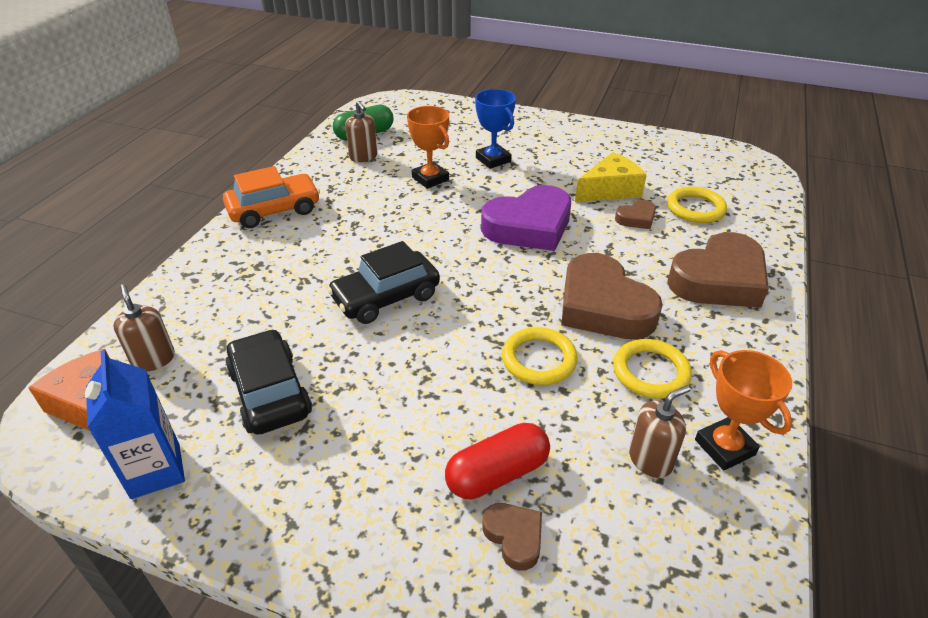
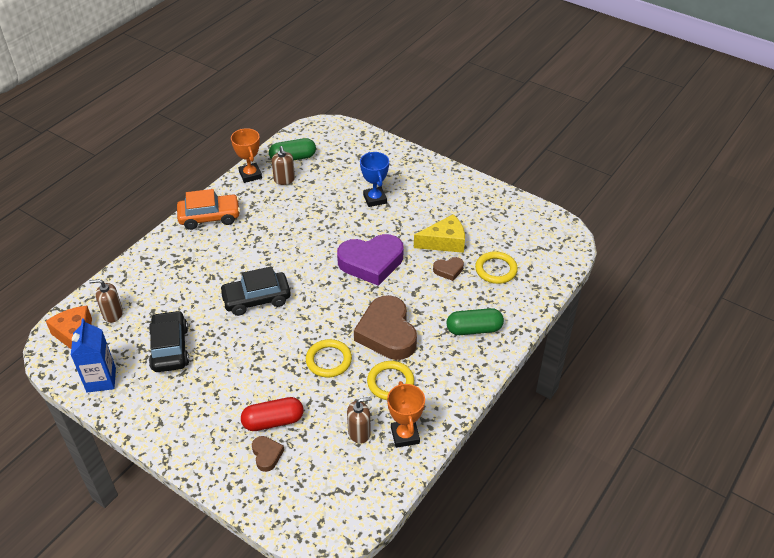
camera: 15 degrees right, 5 degrees up
brown soap dispenser [113,284,175,372] -> brown soap dispenser turned 75 degrees counterclockwise [89,279,123,323]
orange trophy [407,106,449,189] -> orange trophy moved to [231,128,262,183]
brown heart [667,232,769,308] -> green capsule [447,308,504,335]

